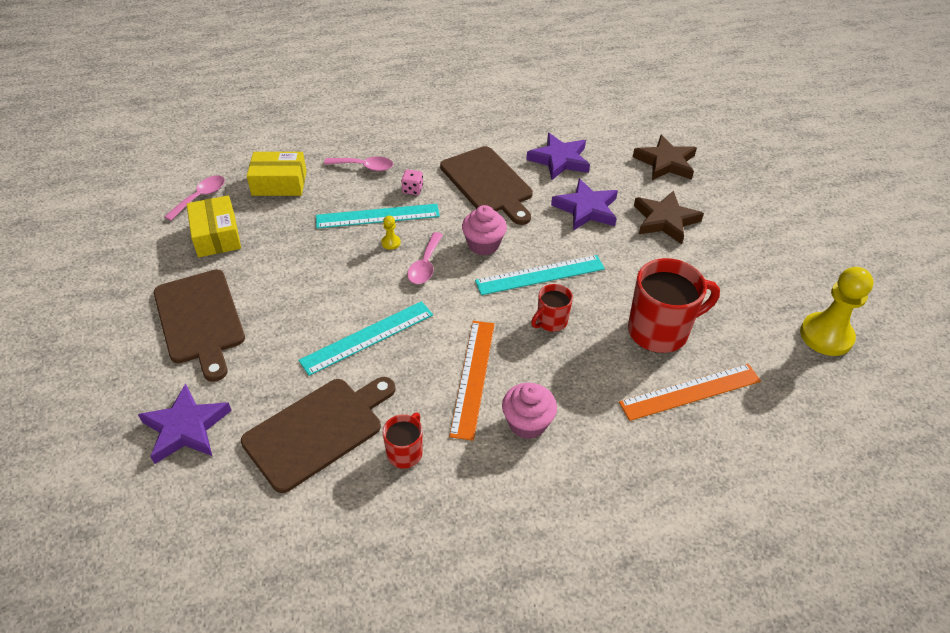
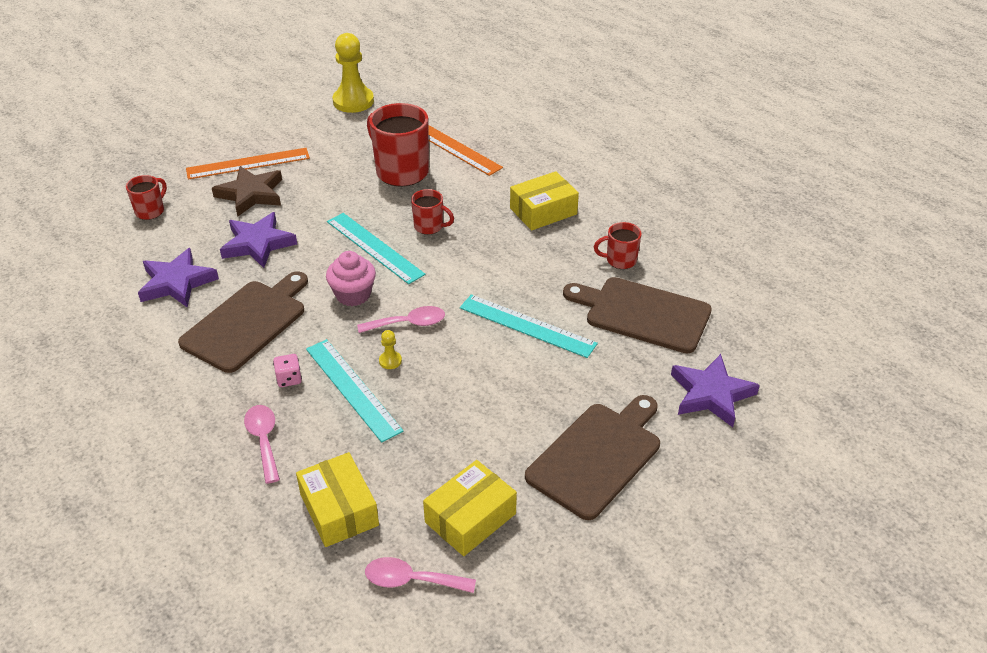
camera: 115 degrees left, 5 degrees down
orange ruler [449,321,495,441] -> orange ruler moved to [186,148,310,180]
pink cupcake [502,383,557,439] -> yellow box [510,171,579,230]
brown star [633,135,697,180] -> red mug [126,175,167,220]

